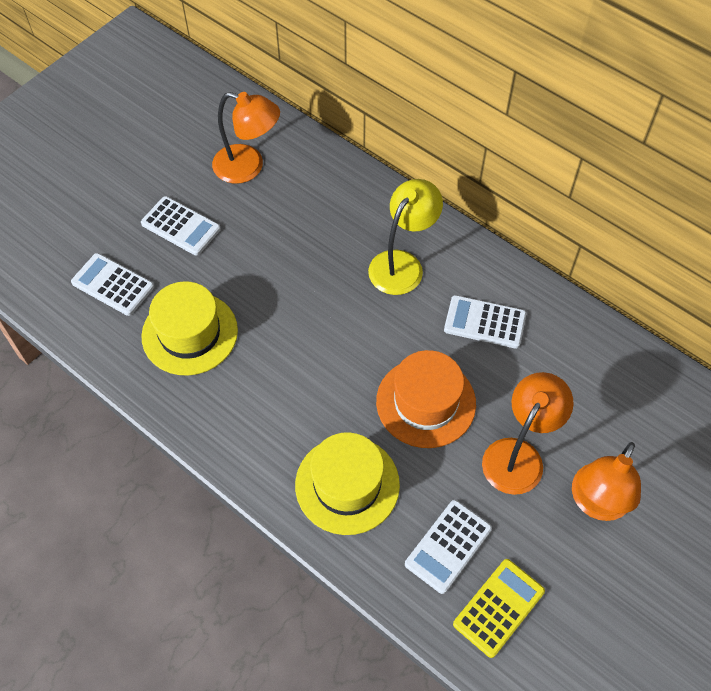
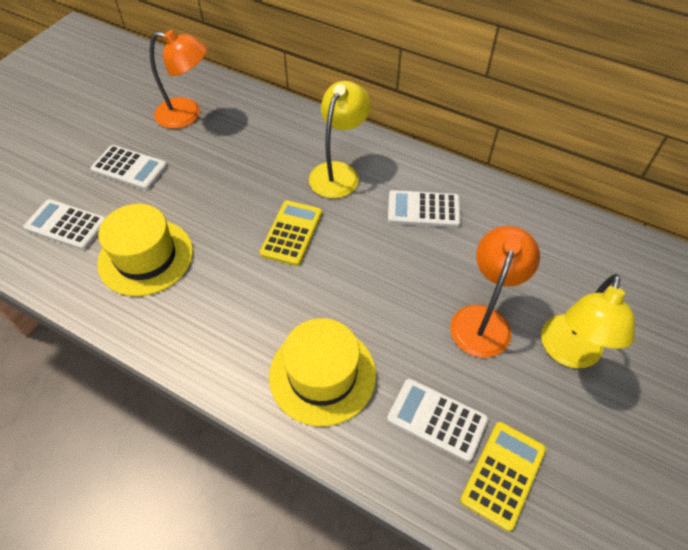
camera: 10 degrees left, 5 degrees down
orange hat [376,350,476,448] -> none
white calculator [405,500,492,594] -> white calculator turned 90 degrees clockwise [387,379,488,462]
orange lamp [572,442,641,521] -> yellow lamp [541,274,635,368]
none -> yellow calculator [260,201,322,266]

